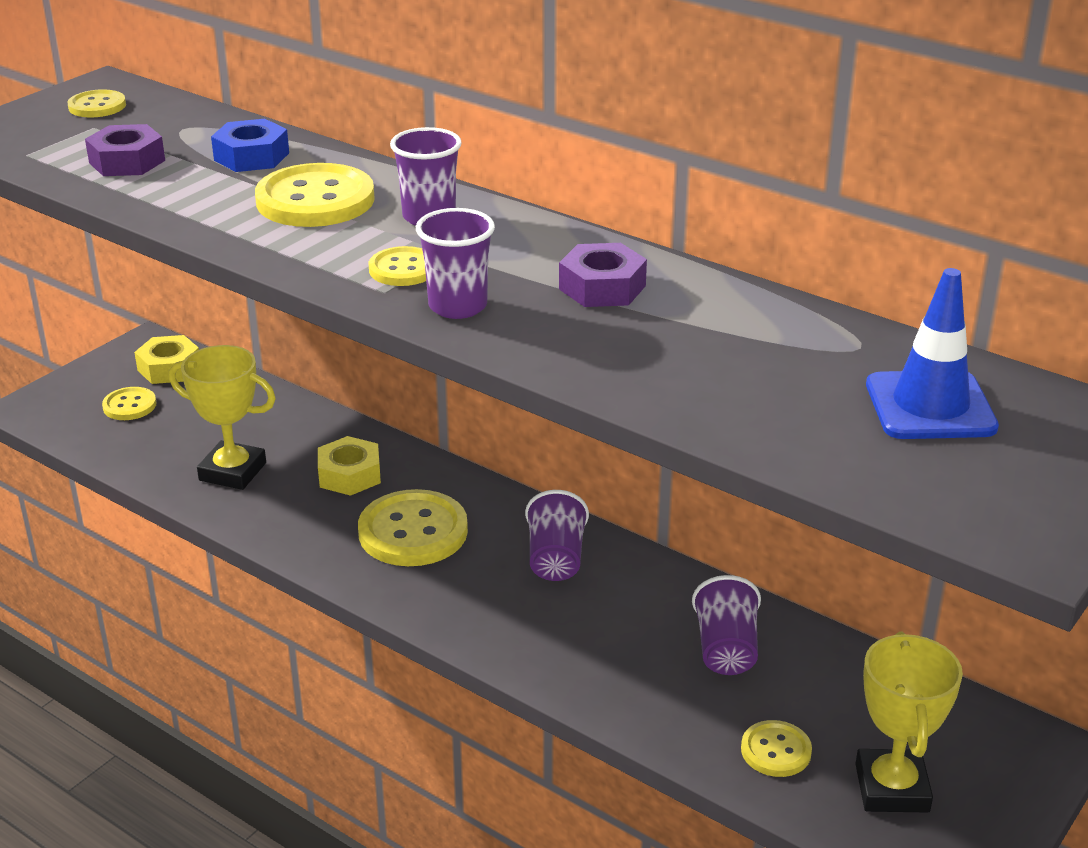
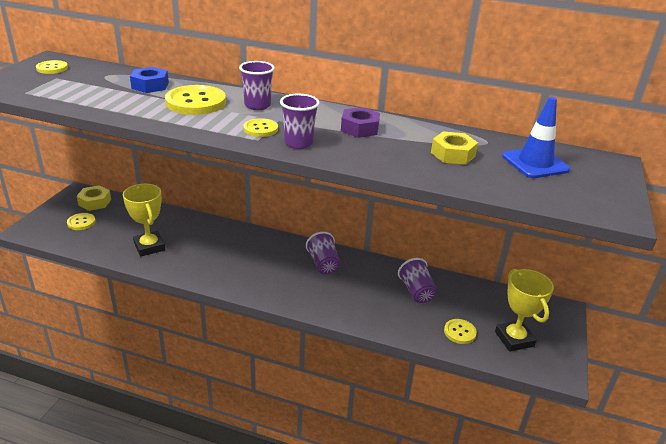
camera: 20 degrees left, 0 degrees up
purple nut [85,124,165,176] -> none
yellow trophy [169,345,276,490] -> yellow trophy turned 60 degrees clockwise [123,184,165,257]
yellow nut [318,436,381,496] -> yellow nut moved to [431,131,478,165]
yellow button [358,489,468,566] -> none

